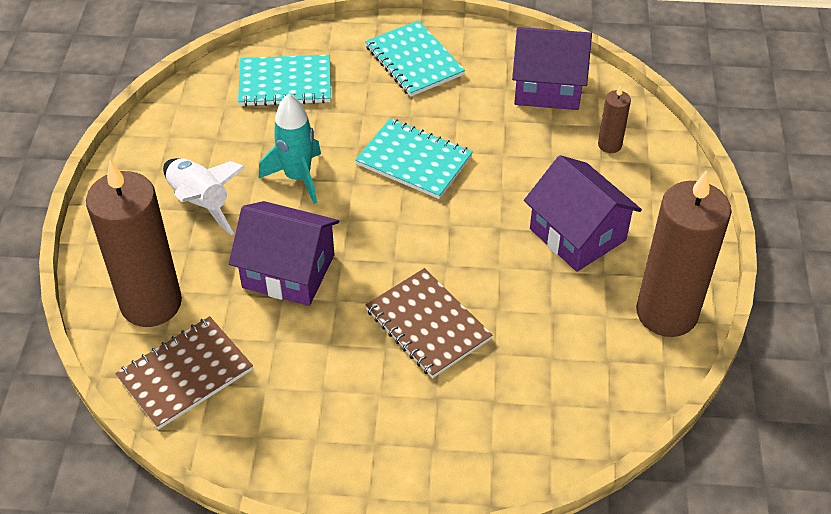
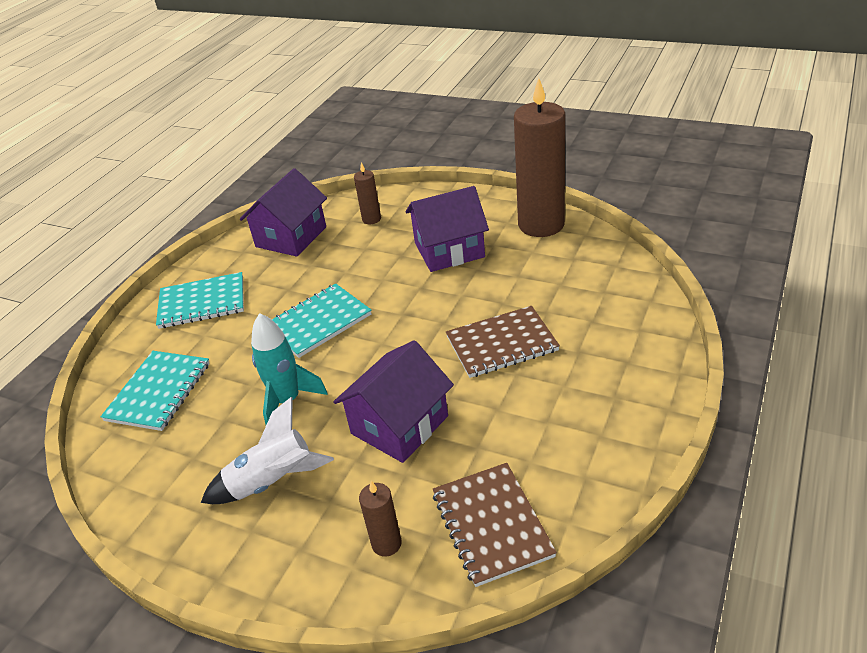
camera: 65 degrees left, 10 degrees down
brown candle [86,161,182,327] -> brown candle [359,481,402,557], size x0.44

